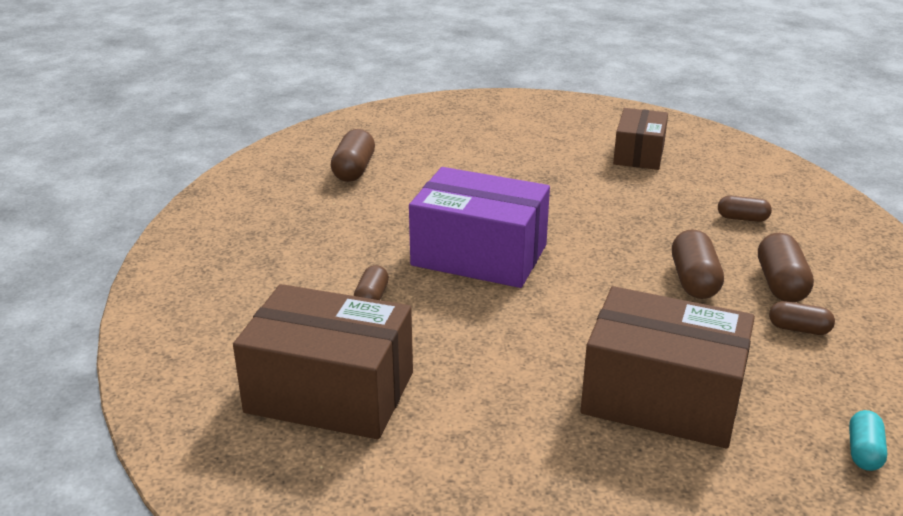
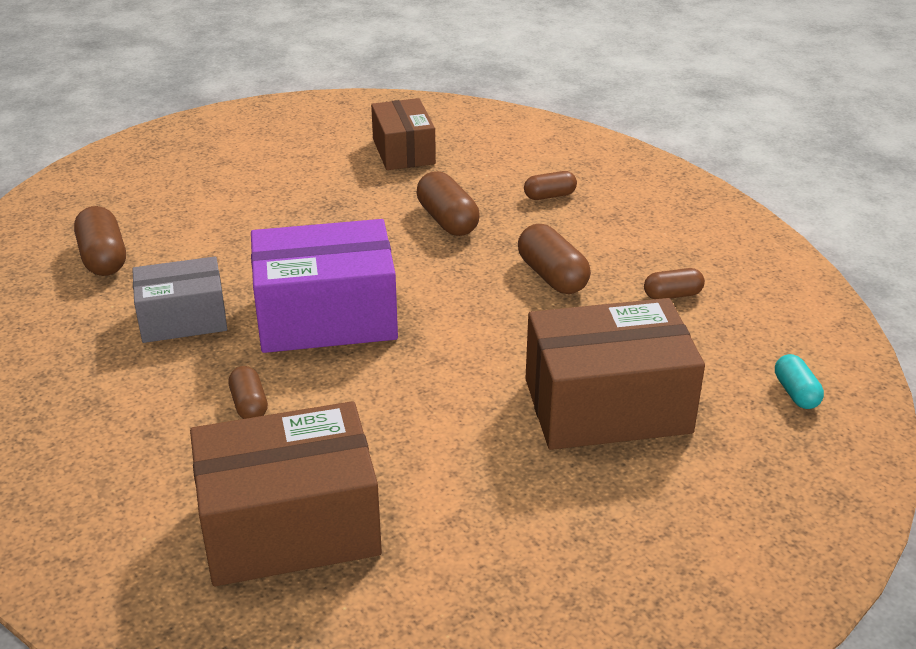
camera: 30 degrees left, 5 degrees up
brown capsule [758,233,814,302] -> brown capsule moved to [417,171,480,236]
none -> grey box [132,257,227,343]

